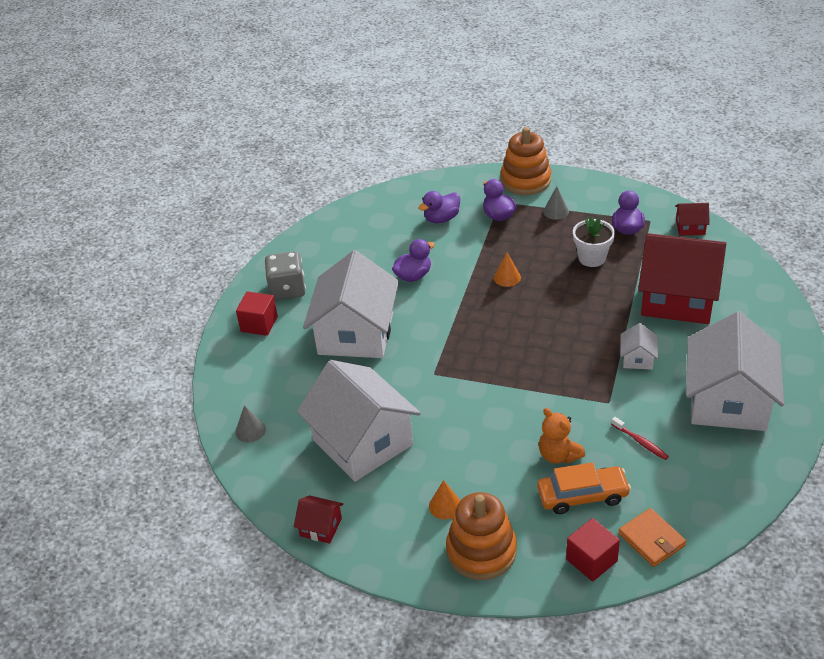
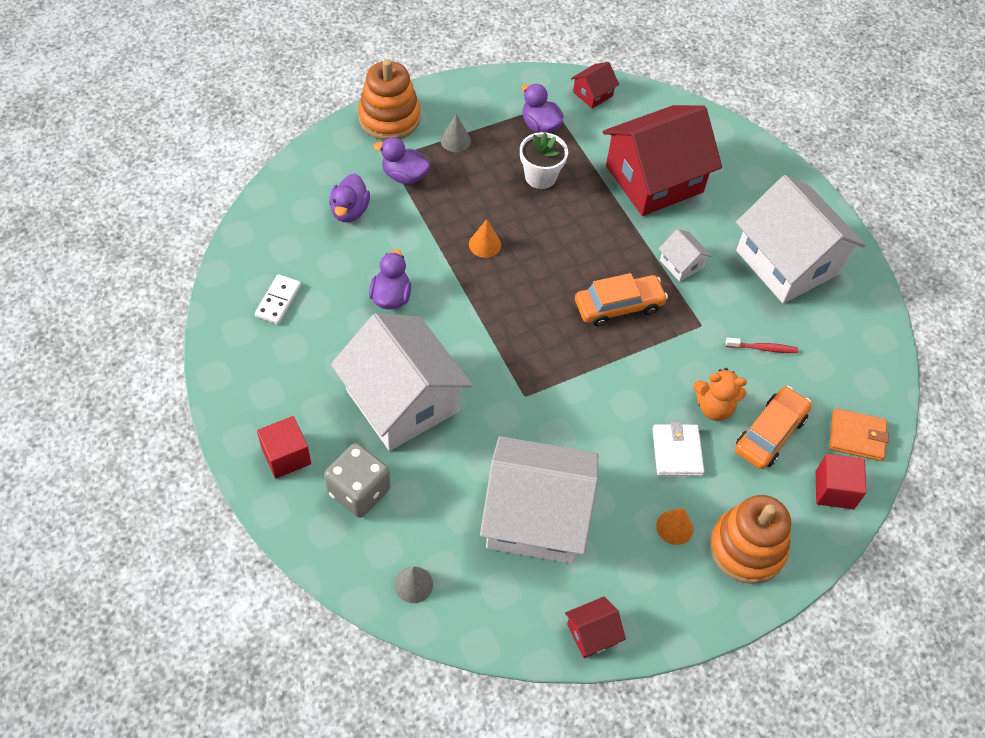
camera: 50 degrees left, 15 degrees up
grey dice [265,251,306,300] -> grey dice moved to [324,443,390,518]
none -> white domino [255,274,301,324]
none -> orange car [575,273,668,327]
none -> white wallet [653,422,704,476]

